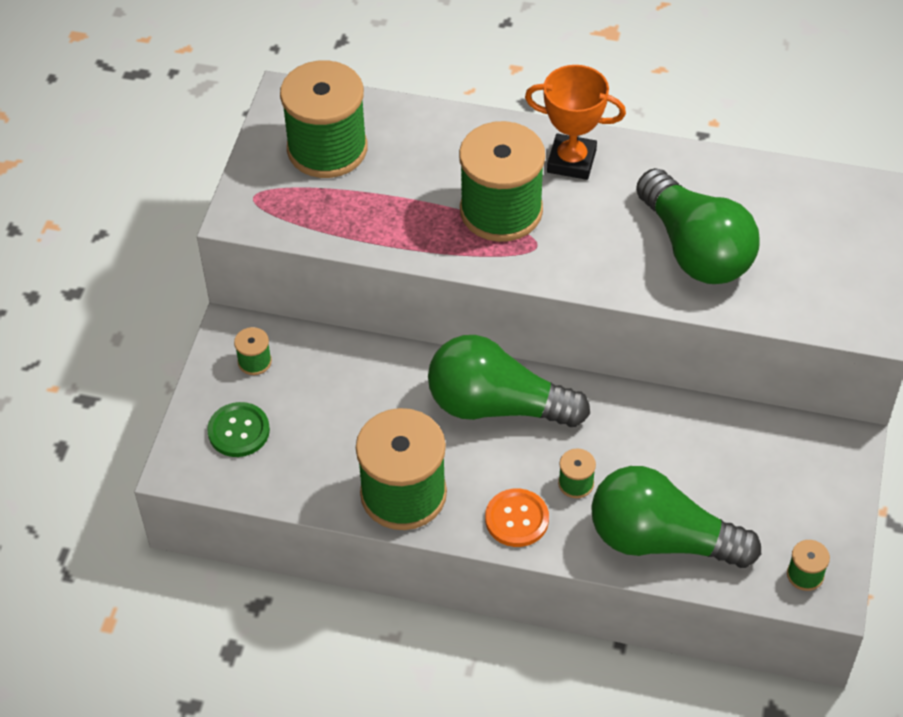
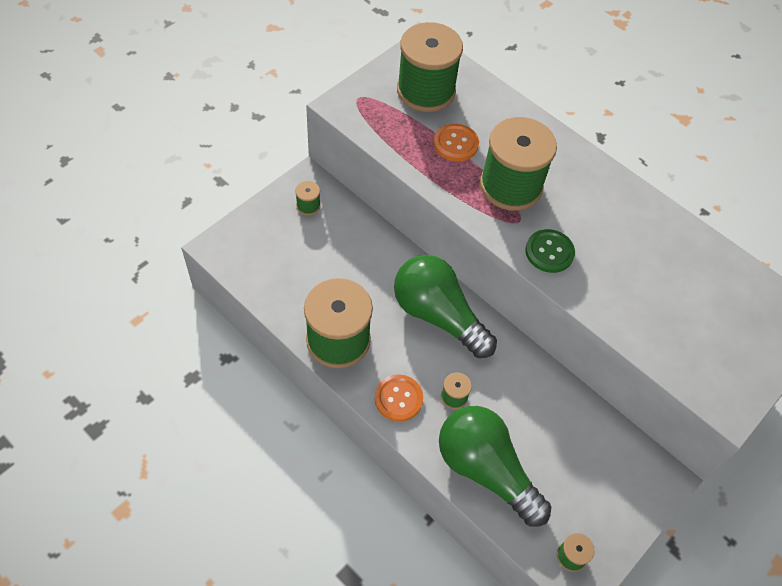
camera: 25 degrees right, 5 degrees up
green button [207,402,270,457] -> green button moved to [525,229,575,273]
orange trophy [525,65,626,180] -> none
green light bulb [636,168,760,284] -> none
none -> orange button [434,124,479,161]

